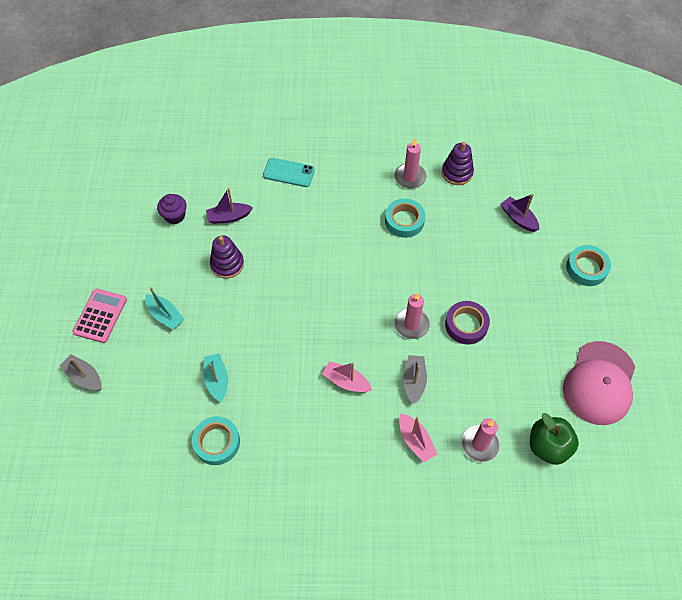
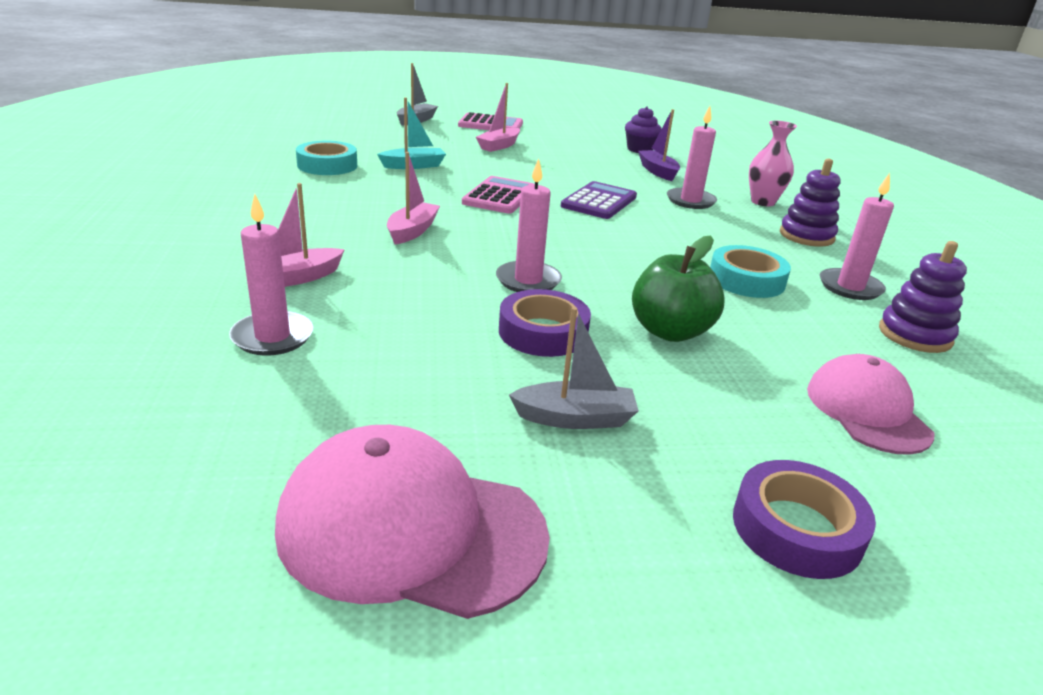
camera: 80 degrees right, 30 degrees down
turquoise boat [145,287,184,330] -> pink boat [476,83,520,152]
purple stacking toy [210,236,244,279] -> purple stacking toy moved to [780,159,841,247]
turquoise phone [263,158,315,187] -> pink vase [749,121,797,206]
grey boat [403,355,427,404] -> grey boat moved to [509,307,639,429]
purple boat [501,194,539,232] -> pink cap [807,354,934,455]
green apple [530,413,579,465] -> green apple moved to [632,236,725,342]
turquoise tape [566,245,611,286] -> purple tape [733,460,876,579]
none -> pink calculator [462,176,535,214]
none -> purple calculator [561,181,637,219]
none -> pink candle [667,106,717,209]

